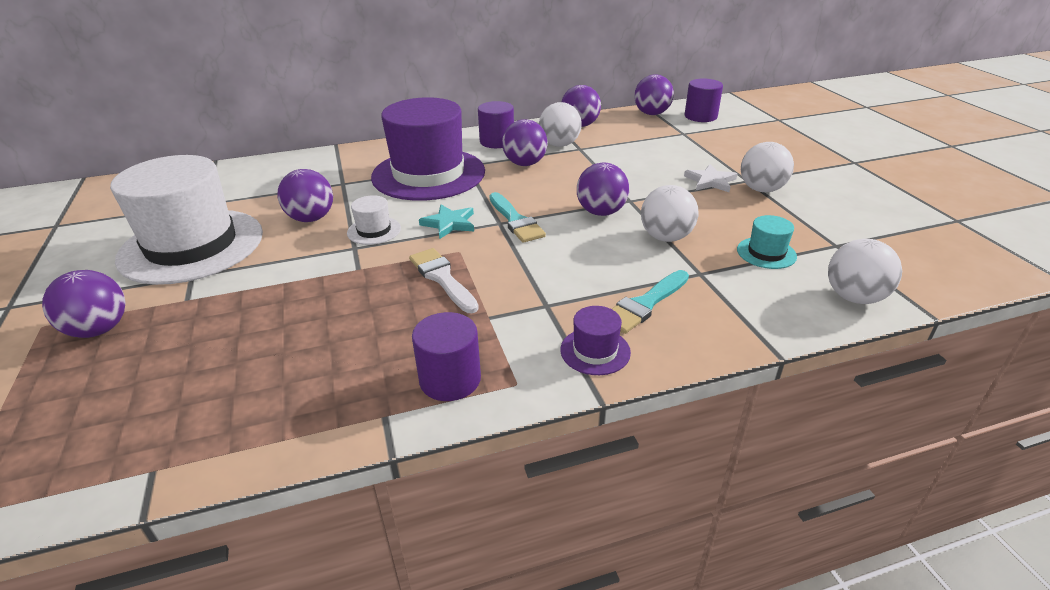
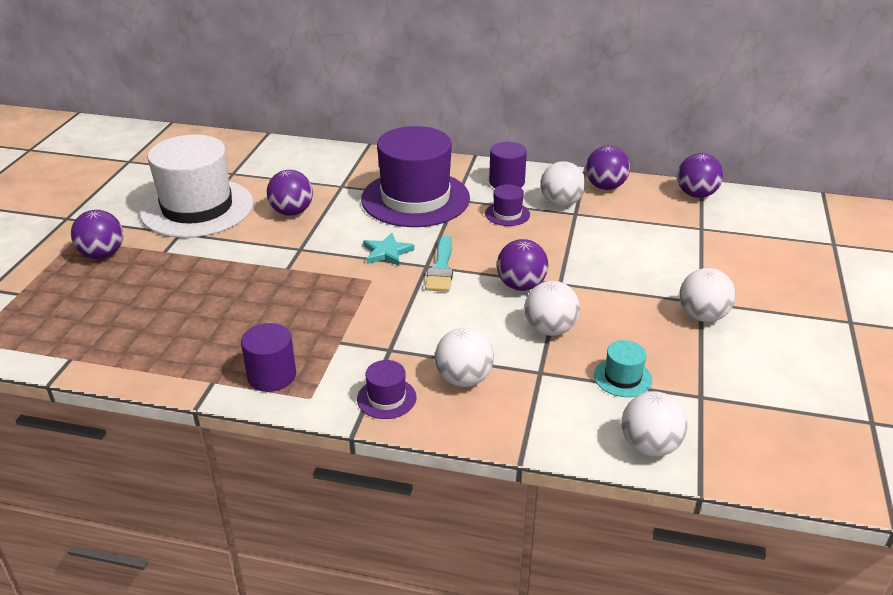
camera: 30 degrees right, 0 degrees up
white hat [347,195,401,245] -> none
white brush [409,248,479,313] -> none
purple ball [502,119,548,166] -> purple hat [485,184,530,226]
turquoise brush [612,270,689,334] -> white ball [435,328,494,387]
white star [684,164,737,192] -> none
purple cylinder [685,79,723,122] -> none

